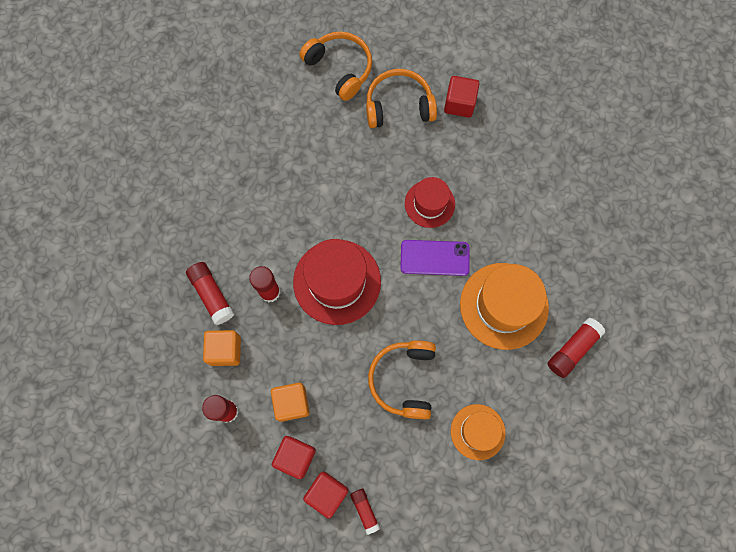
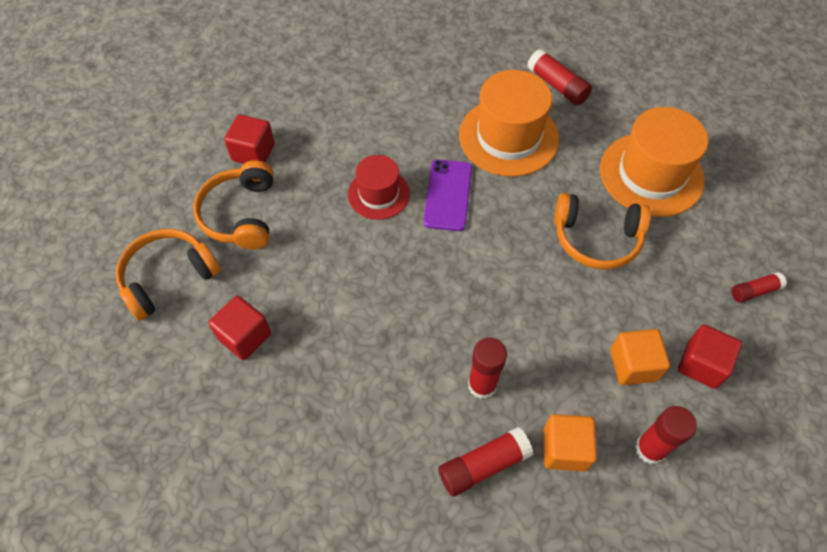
camera: 85 degrees left, 15 degrees down
red hat [293,239,381,325] -> none
red cube [303,472,349,519] -> red cube moved to [209,296,271,360]
orange hat [451,404,506,460] -> orange hat [600,107,708,217], size x1.69

